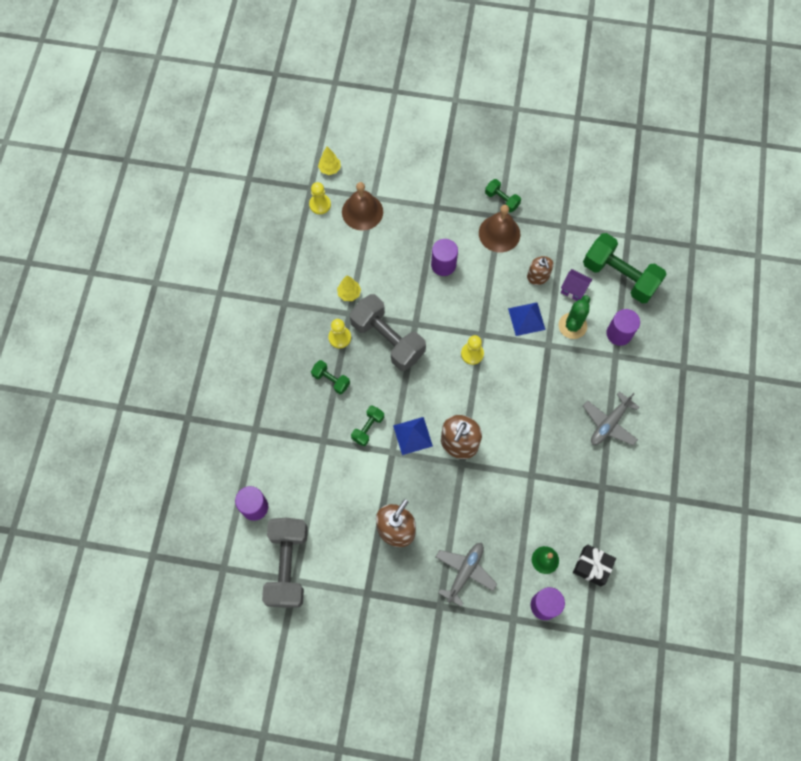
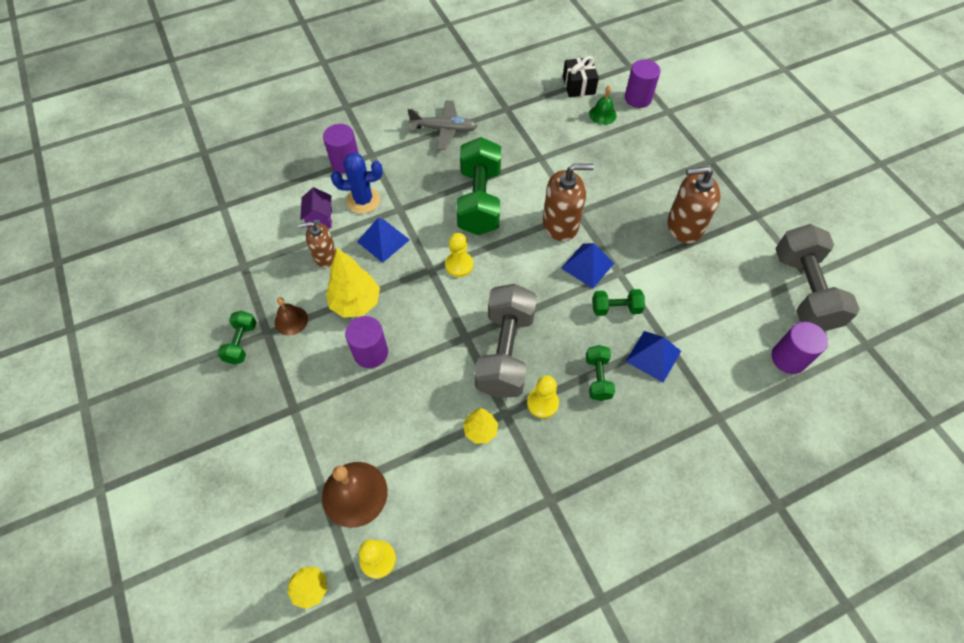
camera: 125 degrees left, 10 degrees down
grey dumbbell [262,518,308,608] -> grey dumbbell turned 60 degrees counterclockwise [776,224,860,331]
grey plane [436,543,497,607] -> none
brown bell [479,205,520,252] -> brown bell [275,297,308,335], size x0.58
brown soap dispenser [527,256,554,285] -> brown soap dispenser turned 135 degrees counterclockwise [298,221,336,268]
green cactus [559,295,590,339] -> blue cactus [331,153,383,214]
green dumbbell [583,233,667,303] -> green dumbbell moved to [457,137,501,235]
none -> yellow tree [326,248,380,318]
none -> blue pyramid [625,331,681,382]

